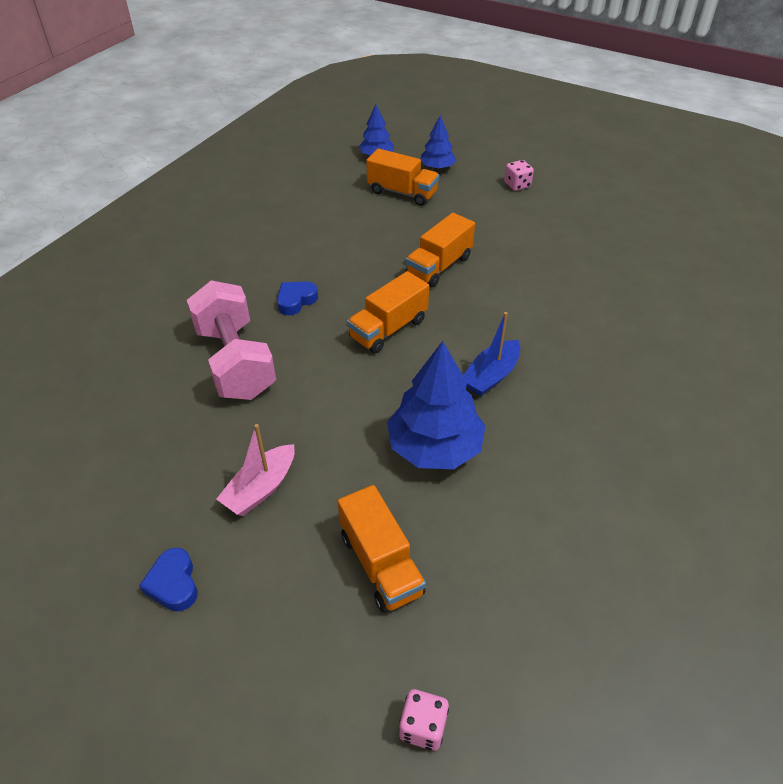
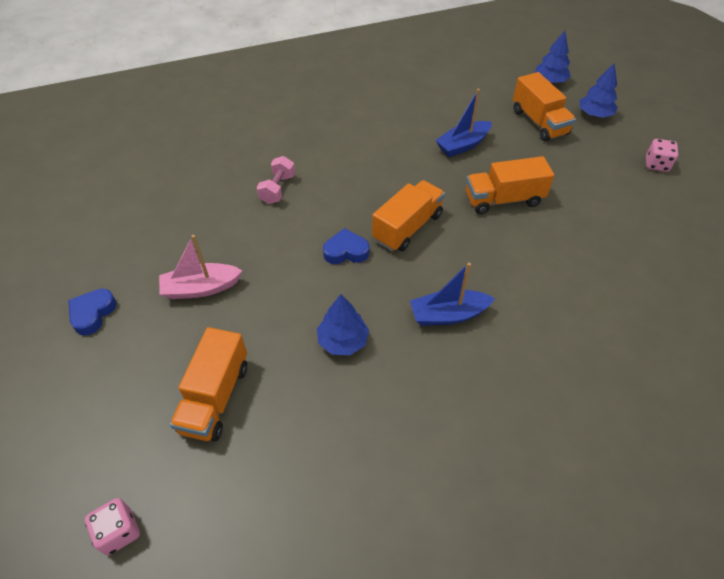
camera: 40 degrees right, 5 degrees up
pink dumbbell [187,280,276,400] -> pink dumbbell [257,156,295,204], size x0.46
blue heart [277,281,318,315] -> blue heart moved to [323,228,370,264]
orange truck [347,271,429,354] -> orange truck turned 135 degrees clockwise [372,180,445,251]
blue tree [387,341,486,469] -> blue tree [317,294,369,355], size x0.56
none -> blue boat [435,89,492,157]

